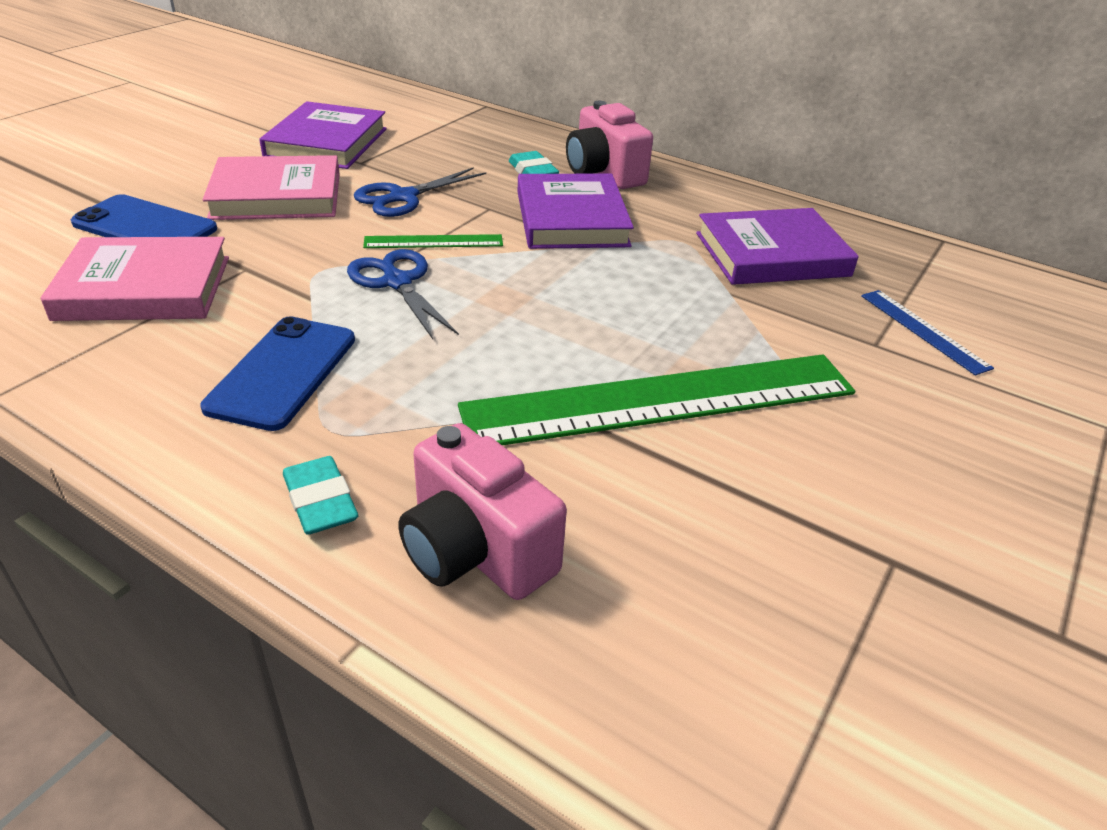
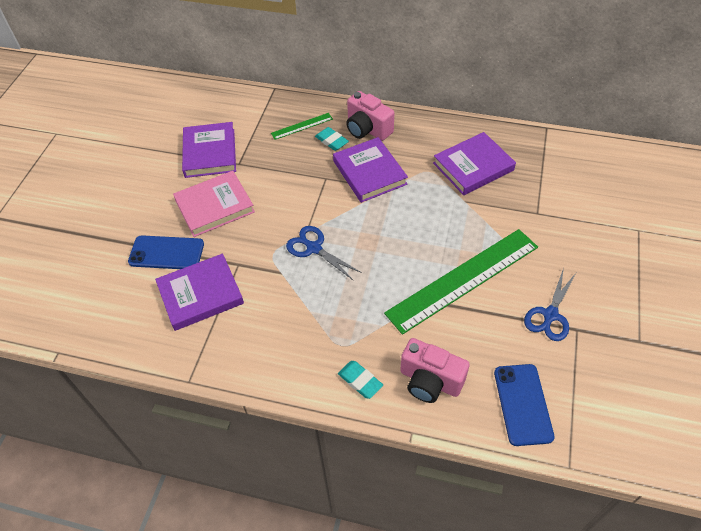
camera: 15 degrees left, 15 degrees up
pink book [40,237,229,321] -> purple book [155,254,244,331]
blue phone [200,316,355,431] -> blue phone moved to [494,364,555,446]
blue scissors [354,167,486,217] -> blue scissors moved to [524,268,576,341]
green ruler [363,234,503,248] -> green ruler moved to [271,113,333,140]
blue ruler [861,290,994,375] -> none

